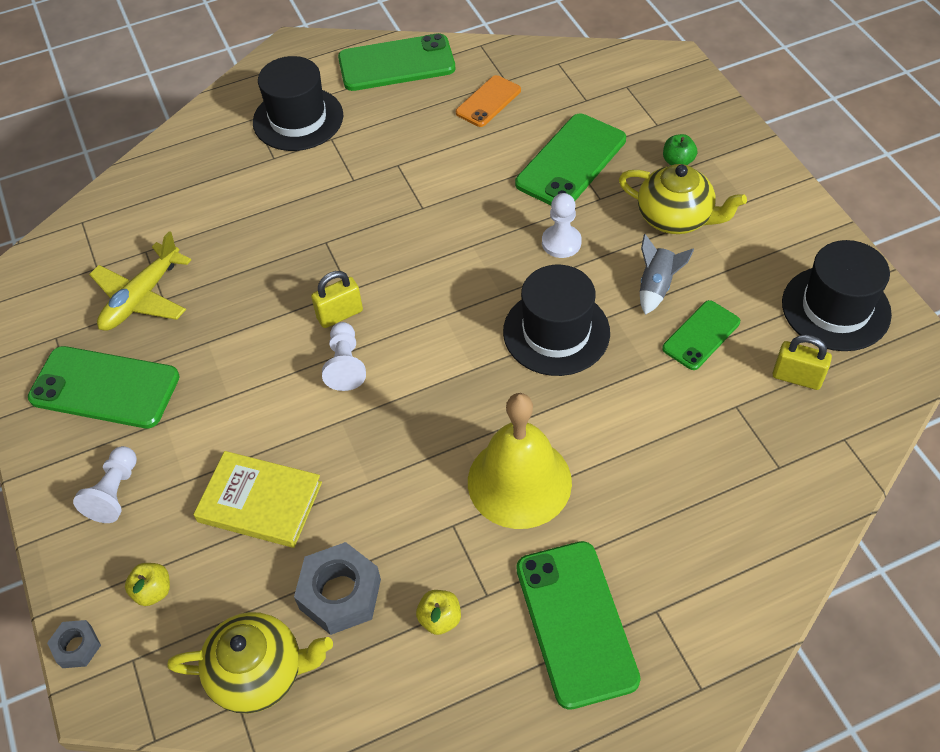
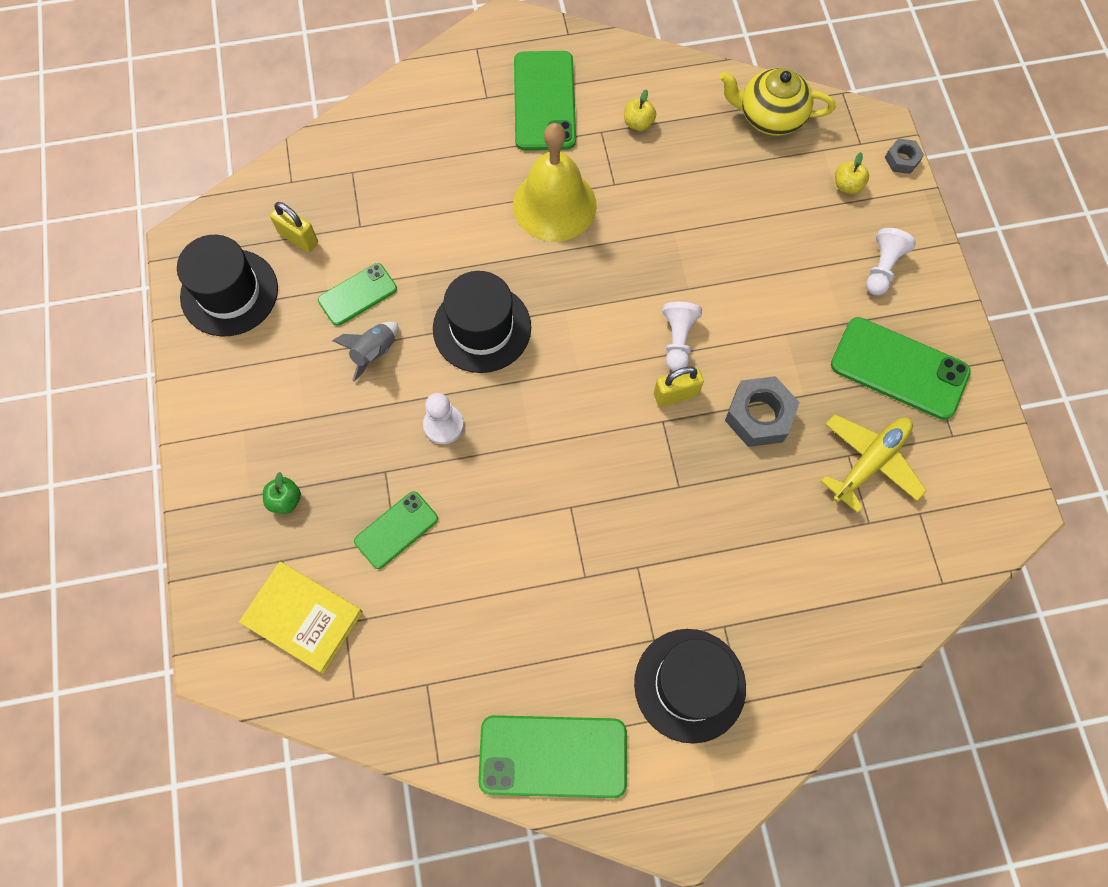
camera: 170 degrees left, 15 degrees up
yellow book [193,451,322,548] -> yellow book moved to [239,562,363,674]
grey nut [294,542,381,635] -> grey nut moved to [725,376,800,447]
orange phone [456,75,521,127] -> none
green phone [515,114,626,205] -> green phone [354,491,438,569], size x0.59
yellow teapot [619,164,747,234] -> none

